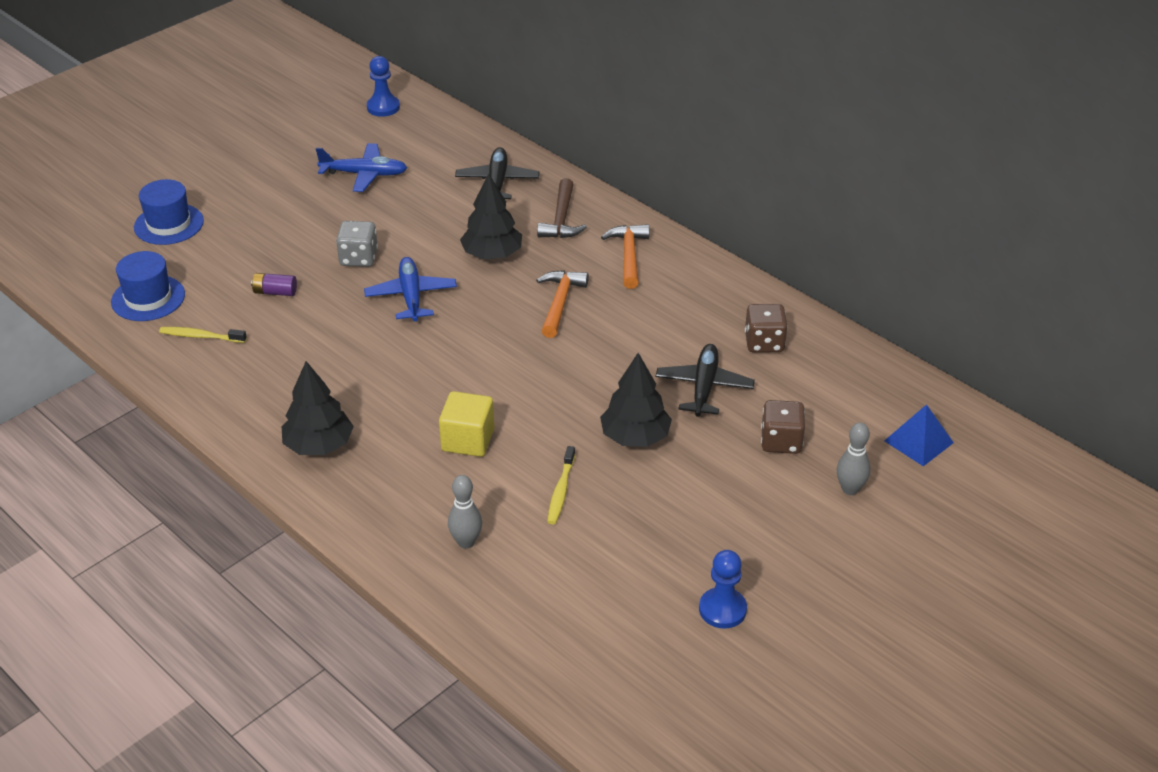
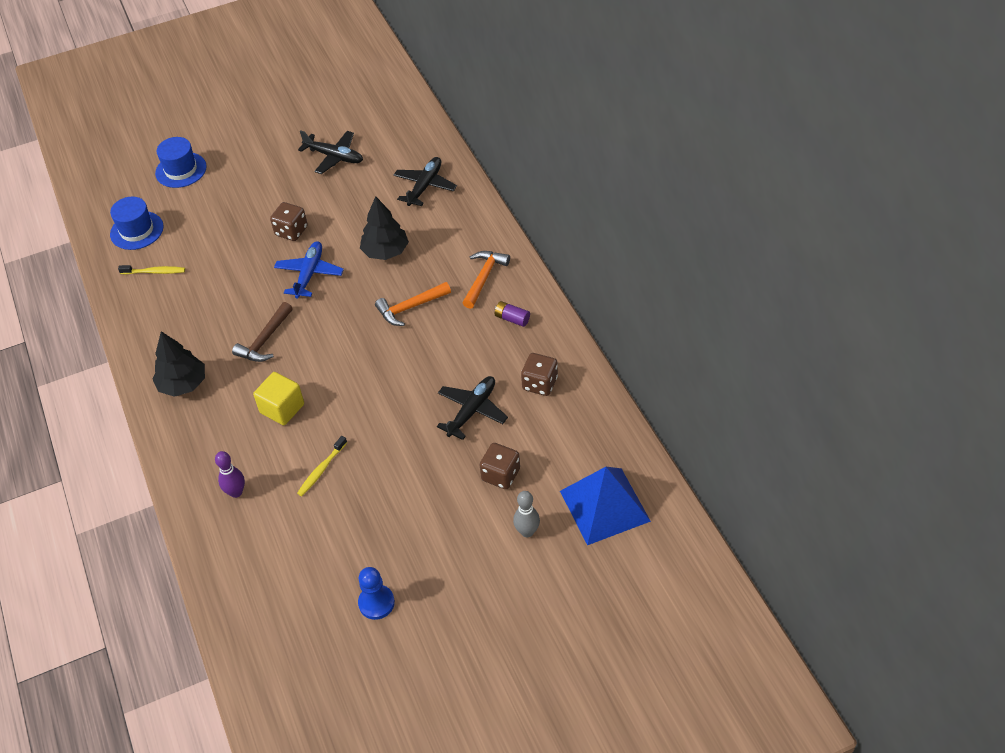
camera: 25 degrees right, 10 degrees up
yellow toothbrush [159,327,247,343] -> yellow toothbrush turned 150 degrees clockwise [118,265,185,274]
purple battery [251,273,297,296] -> purple battery moved to [495,301,530,327]
blue plane [316,143,407,192] -> black plane [298,130,363,174]
grey dice [336,221,378,267] -> brown dice [270,202,308,241]
blue pawn [367,56,400,117] -> none
grey bowling pin [448,475,482,549] -> purple bowling pin [215,451,245,498]
orange hammer [536,270,589,338] -> orange hammer turned 150 degrees counterclockwise [375,282,451,326]
brown hammer [537,178,587,238] -> brown hammer moved to [232,302,293,362]
black tree [600,353,672,447] -> none
blue pyramid [884,404,954,466] -> blue pyramid [560,467,651,545], size x1.72

